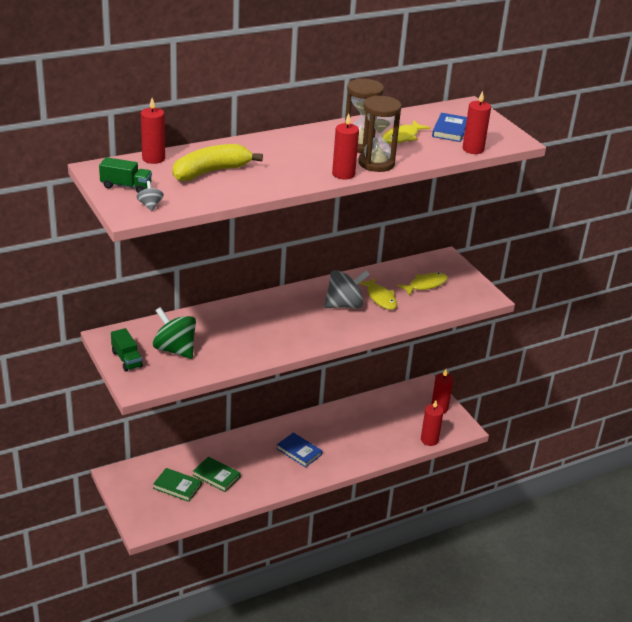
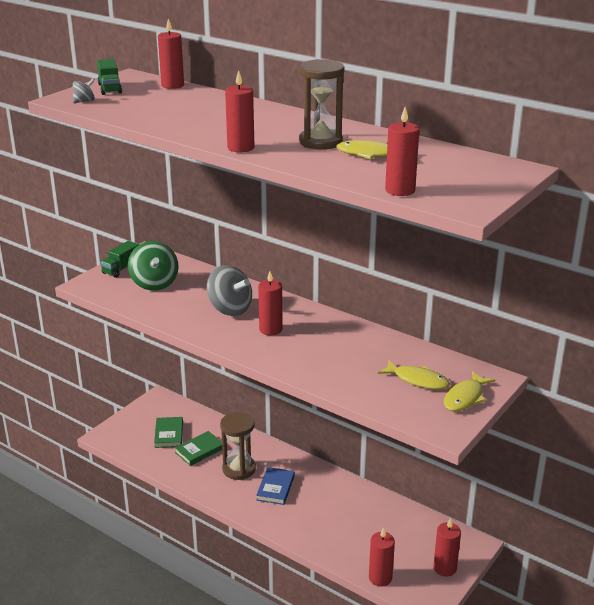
camera: 65 degrees right, 5 degrees down
green spinning top [153,307,196,359] -> green spinning top turned 150 degrees clockwise [128,241,179,291]
yellow banana [173,144,263,181] -> none
green book [193,457,241,492] -> green book turned 45 degrees clockwise [175,431,222,466]
grey spinning top [324,270,370,308] -> grey spinning top moved to [207,265,252,316]
brown hourglass [358,95,402,172] -> brown hourglass moved to [220,412,256,480]
yellow fish [359,278,397,310] -> yellow fish moved to [444,371,495,411]
blue book [432,113,467,142] -> none
none -> red candle [258,271,283,336]

